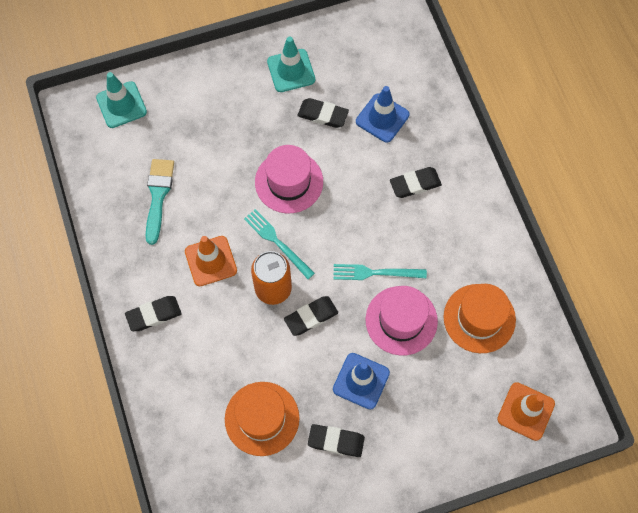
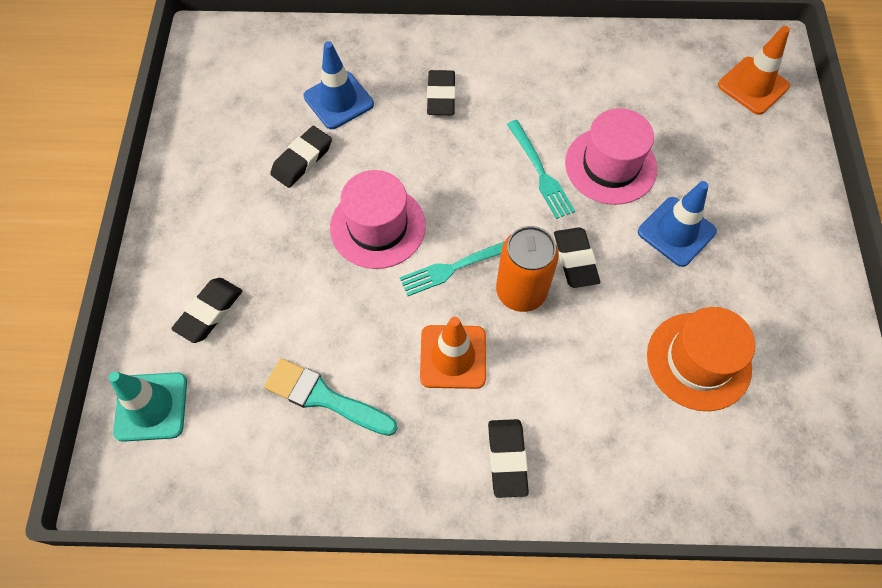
camera: 70 degrees left, 5 degrees down
turquoise traffic cone [267,36,315,92] -> none
black eraser [308,424,365,457] -> black eraser moved to [171,278,242,343]
turquoise fork [333,264,427,280] -> turquoise fork turned 45 degrees counterclockwise [507,120,575,219]
orange hat [444,284,516,353] -> none

